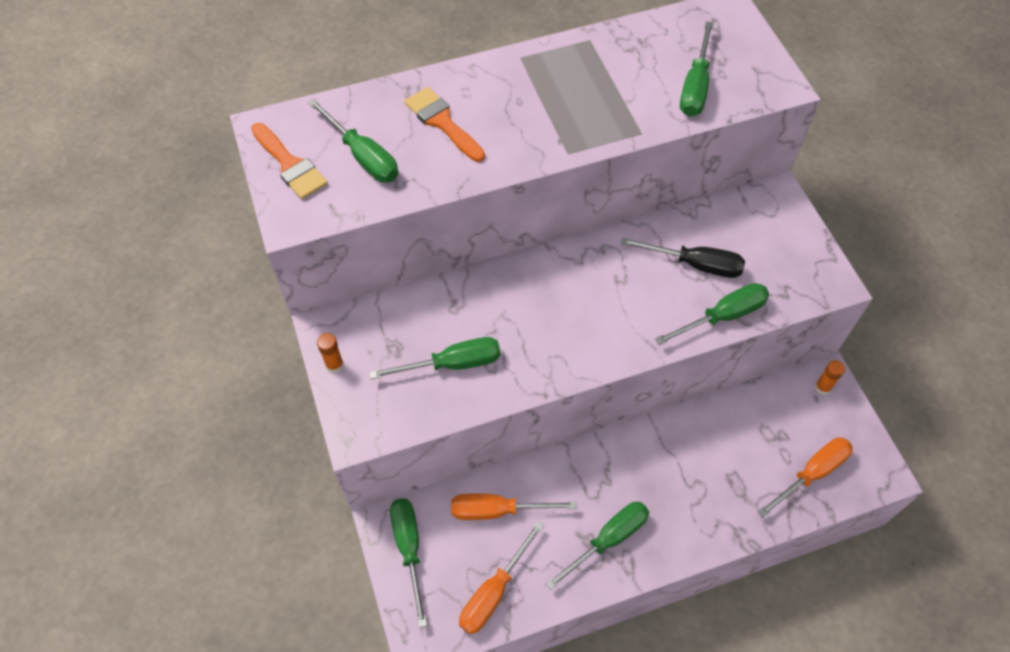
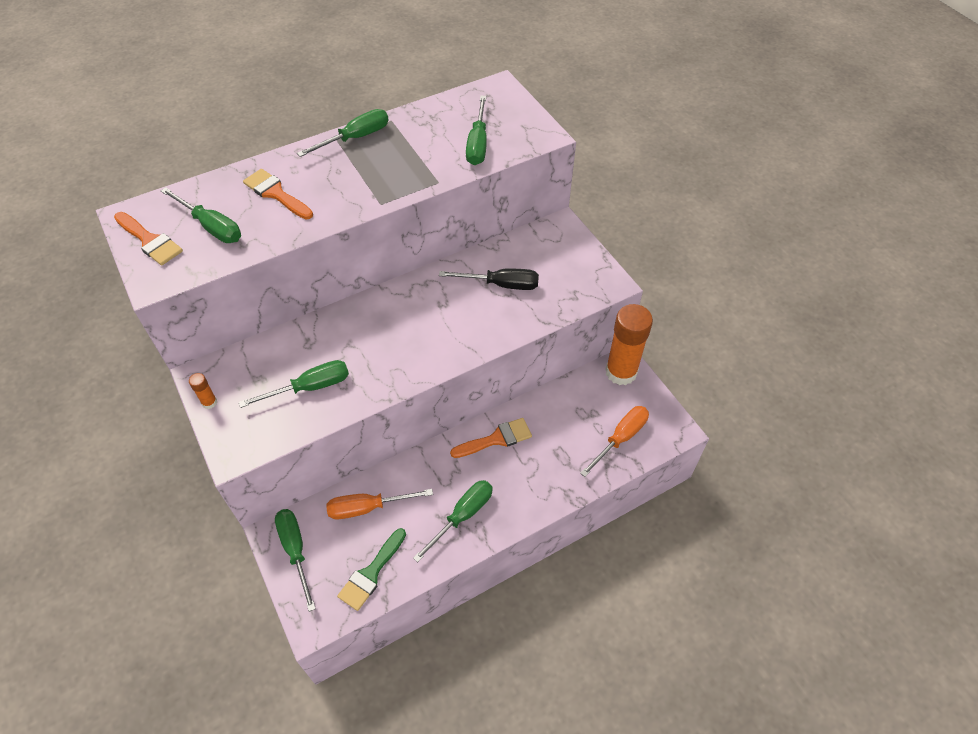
camera: 10 degrees left, 5 degrees down
orange screwdriver [459,521,544,634] -> green brush [337,528,406,611]
green screwdriver [655,283,769,345] -> green screwdriver moved to [297,109,389,157]
orange glue stick [815,360,845,395] -> orange glue stick [605,304,653,385], size x2.48
none -> orange brush [450,418,532,458]

